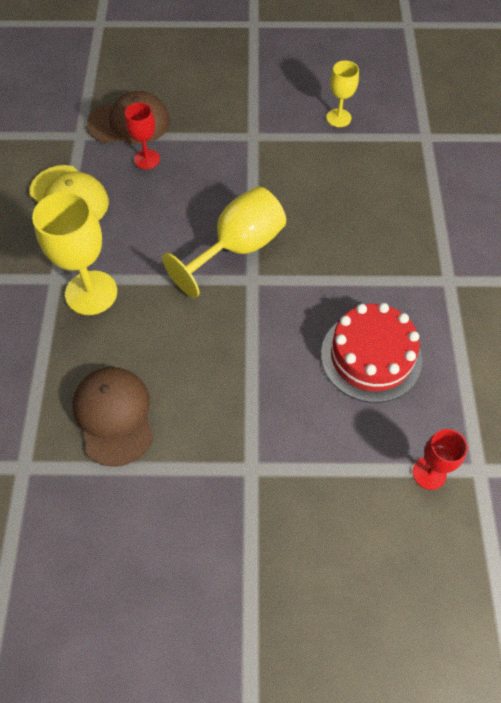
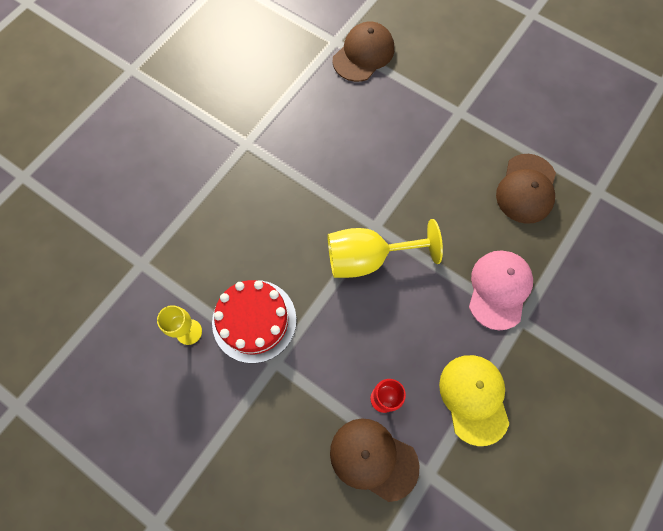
camera: 145 degrees left, 10 degrees up
yellow goblet [32,191,117,315] -> pink cap [469,250,533,330]
red cake [321,303,422,403] -> red cake moved to [212,280,297,363]
red goblet [413,429,468,490] -> brown cap [333,22,394,82]

